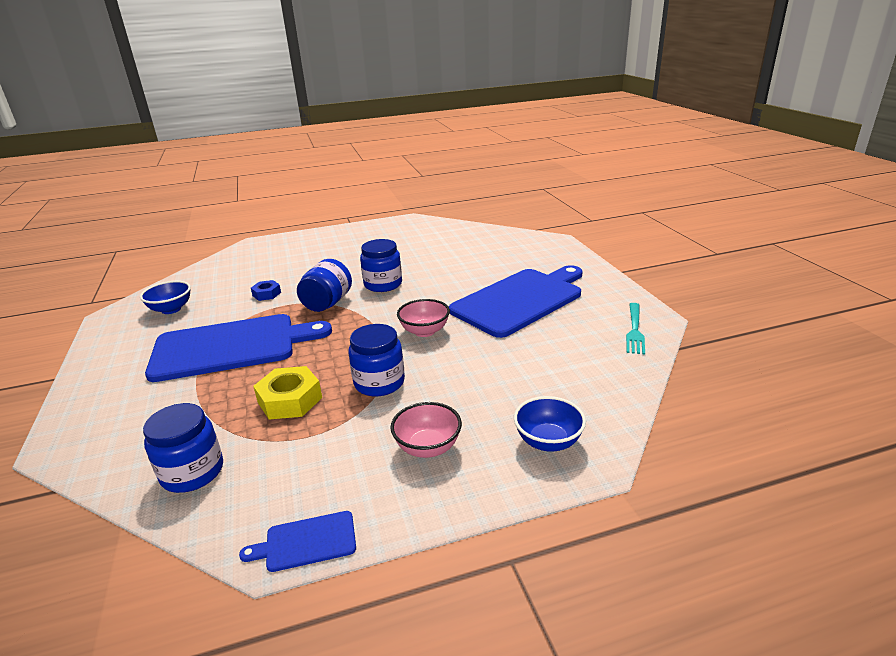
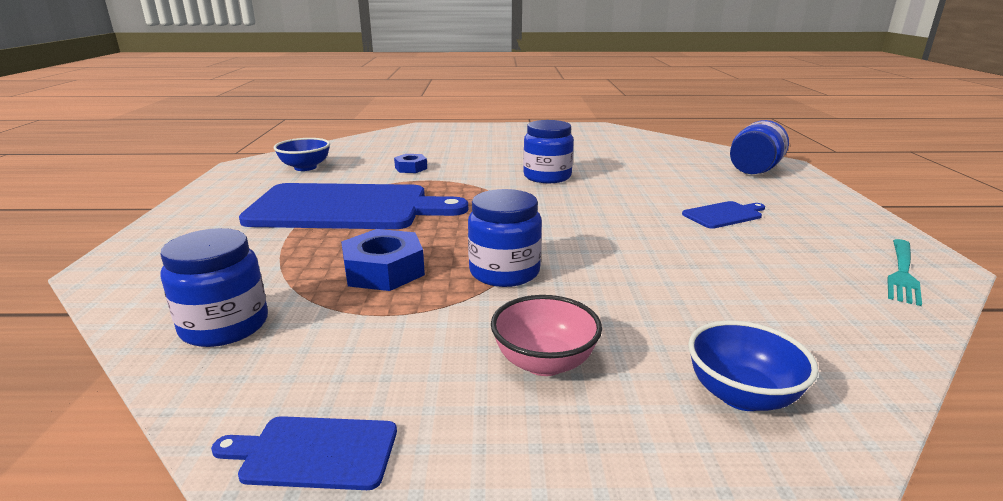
camera: 15 degrees right, 5 degrees down
yellow nut [253,366,322,420] -> blue nut [341,229,425,291]
blue jar [297,259,352,312] -> blue jar moved to [730,120,789,174]
pink bowl [397,299,450,337] -> none
blue cutting board [449,265,583,338] -> blue cutting board [682,201,765,229], size x0.41

